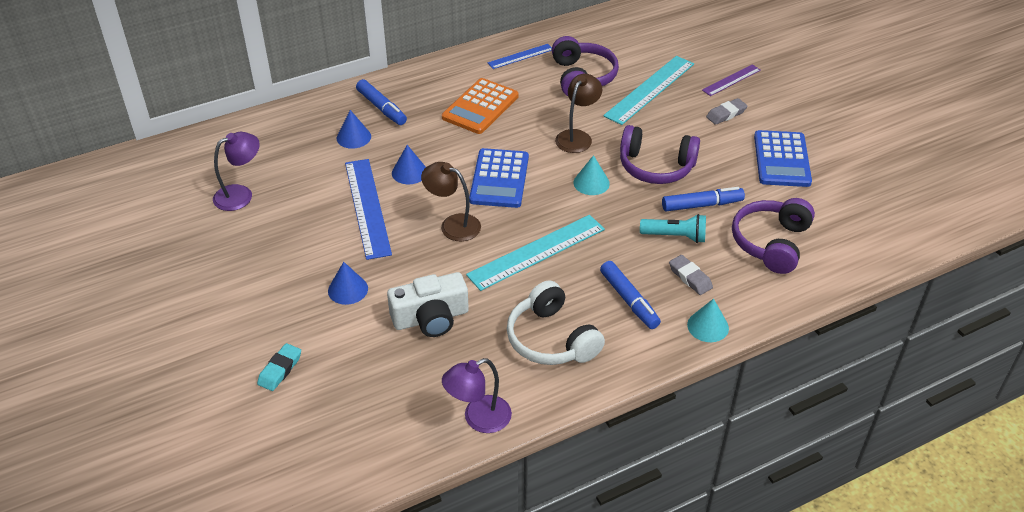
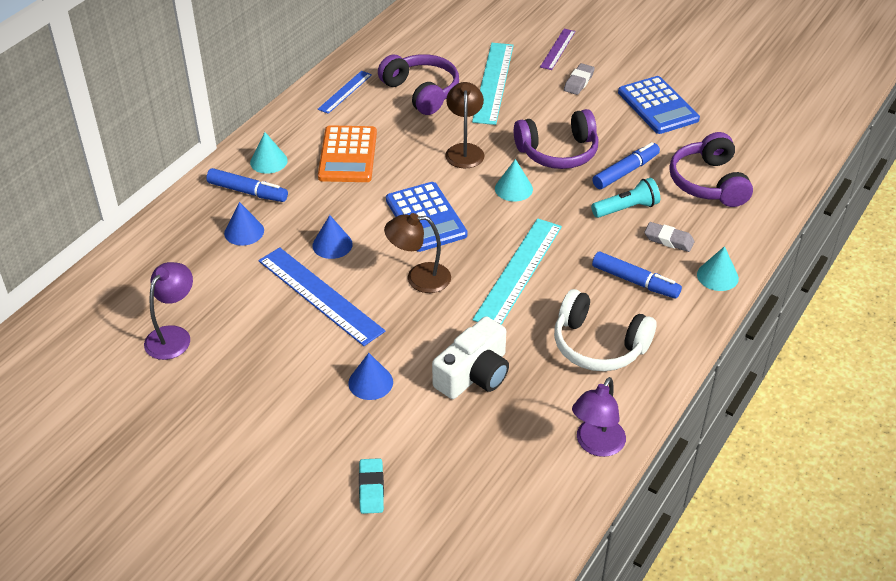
camera: 30 degrees left, 0 degrees up
none -> turquoise cone [250,132,288,174]

